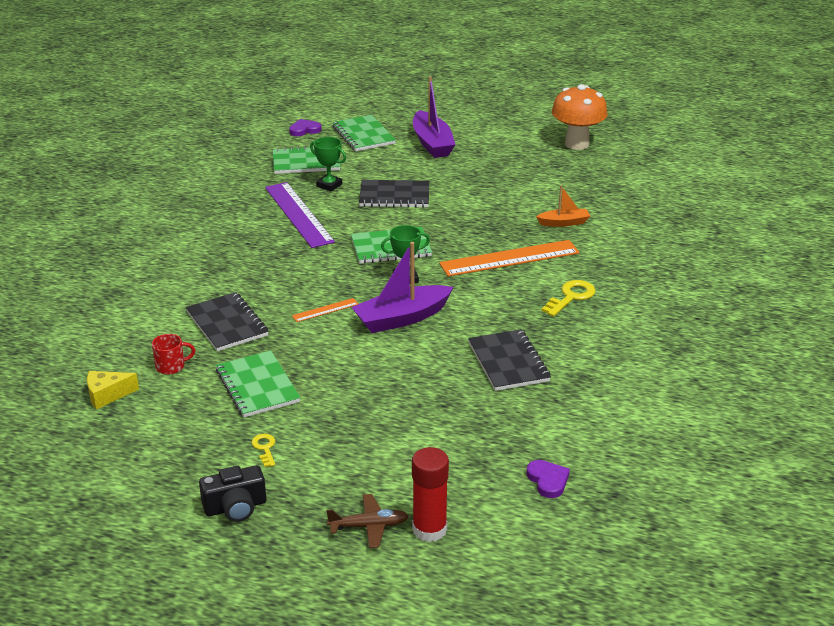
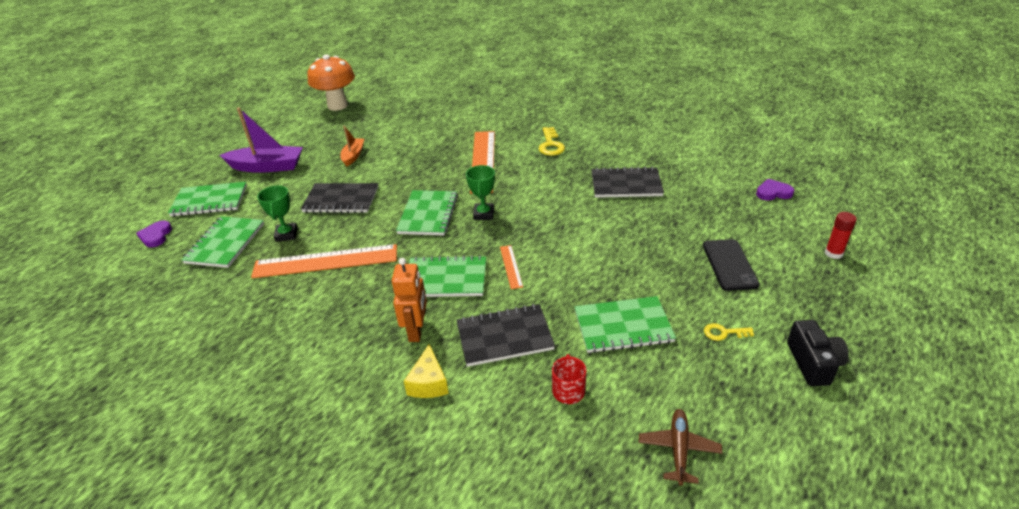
camera: 70 degrees left, 5 degrees up
yellow cheese [87,371,139,409] -> yellow cheese moved to [404,344,449,398]
purple ruler [265,182,335,248] -> orange ruler [251,244,397,278]
green trophy [310,137,346,192] -> green trophy turned 60 degrees counterclockwise [257,185,298,242]
brown plane [326,494,409,548] -> brown plane moved to [639,409,722,486]
purple boat [351,242,453,333] -> none
black notebook [359,180,429,208] -> black notebook turned 75 degrees clockwise [301,183,378,213]
red glue stick [412,447,449,542] -> red glue stick [825,212,857,259], size x0.62
orange boat [536,185,590,227] -> orange boat moved to [340,126,364,167]
yellow key [542,280,596,317] -> yellow key turned 150 degrees counterclockwise [539,127,565,156]
none -> orange robot [392,258,427,342]
none -> green notebook [409,255,486,297]
none -> black phone [703,239,760,291]

